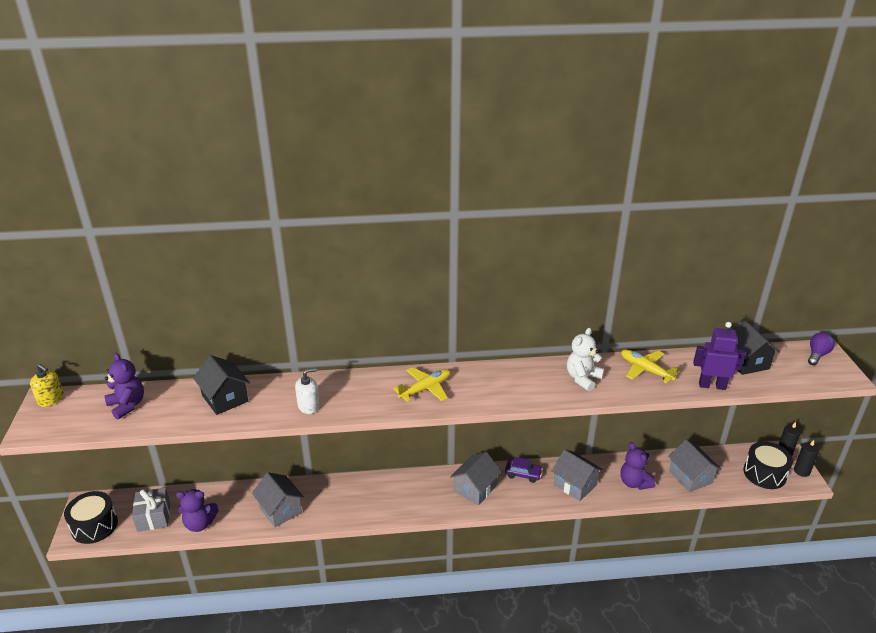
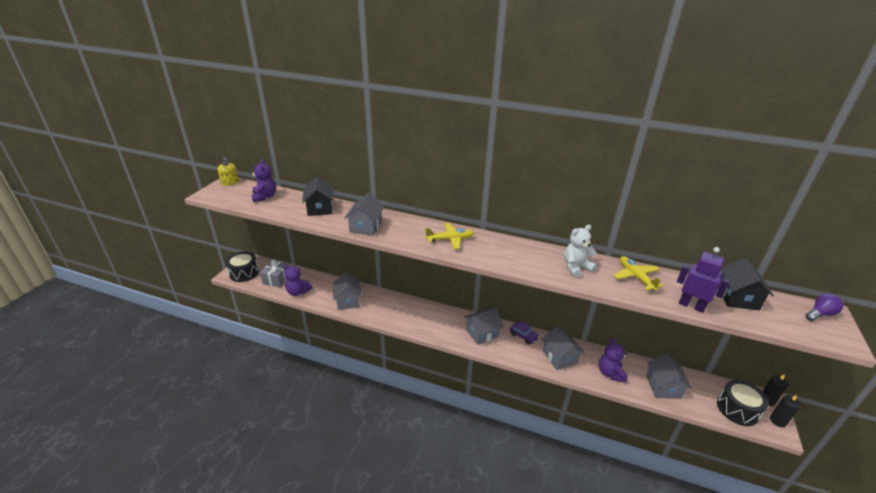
camera: 25 degrees right, 0 degrees up
white soap dispenser [295,368,320,414] -> grey house [345,193,384,236]

